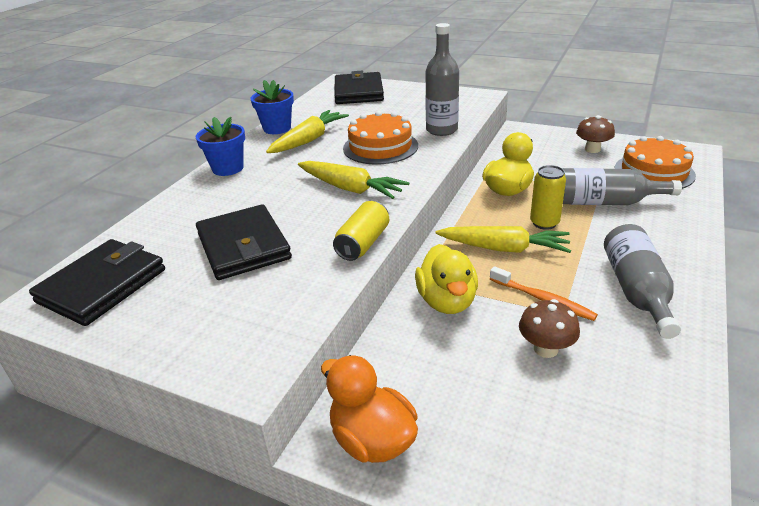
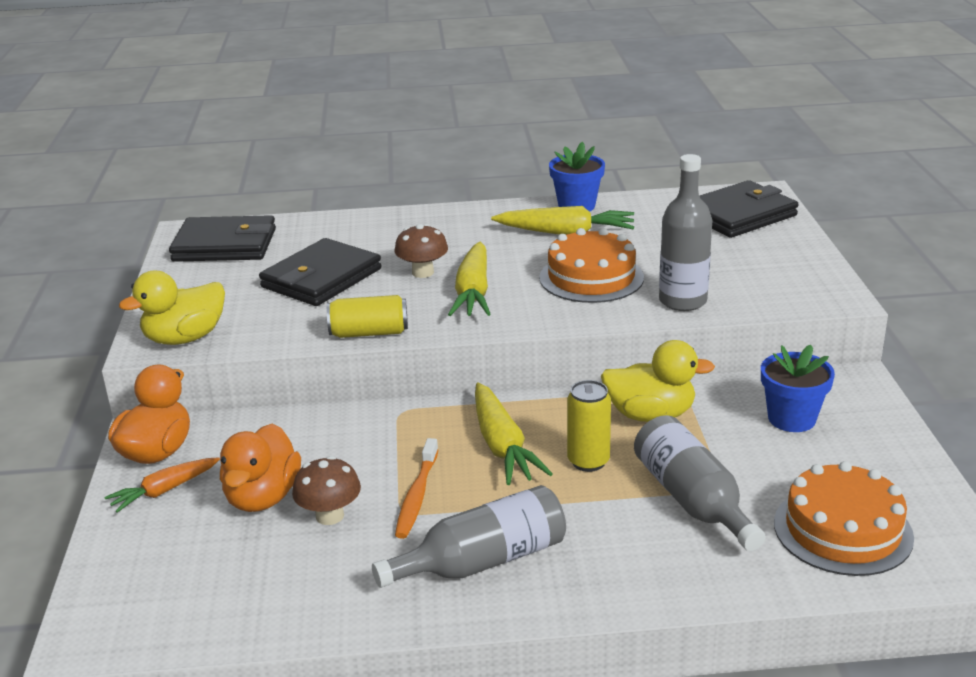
camera: 60 degrees right, 5 degrees down
blue flower pot [195,117,245,176] -> blue flower pot moved to [761,345,835,432]
yellow duck [415,244,478,314] -> yellow duck moved to [119,271,225,345]
brown mushroom [576,115,615,153] -> brown mushroom moved to [395,224,448,278]
none -> orange carrot [104,457,220,513]
none -> orange duck [220,424,301,512]

